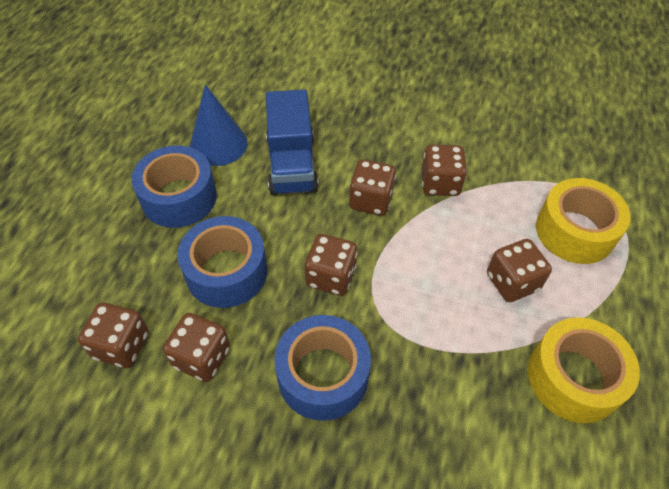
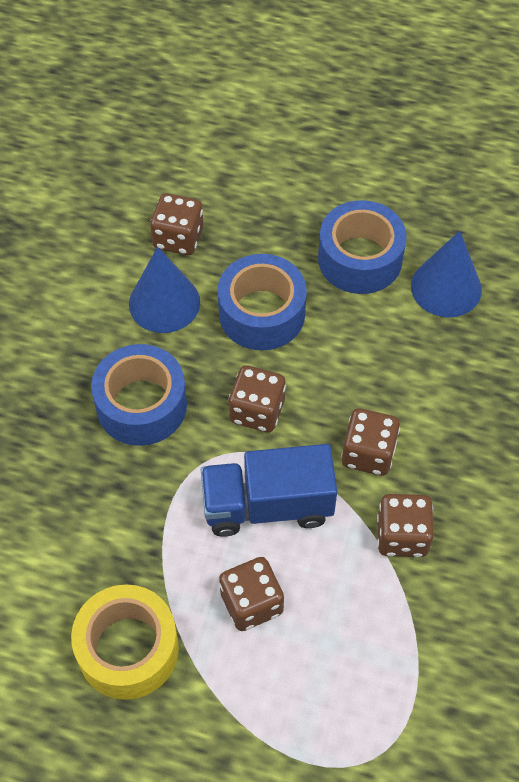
camera: 90 degrees right, 5 degrees up
brown dice [163,313,230,382] -> blue cone [129,247,200,333]
blue truck [266,90,319,195] -> blue truck moved to [201,444,337,537]
yellow tape [536,178,631,264] -> none

